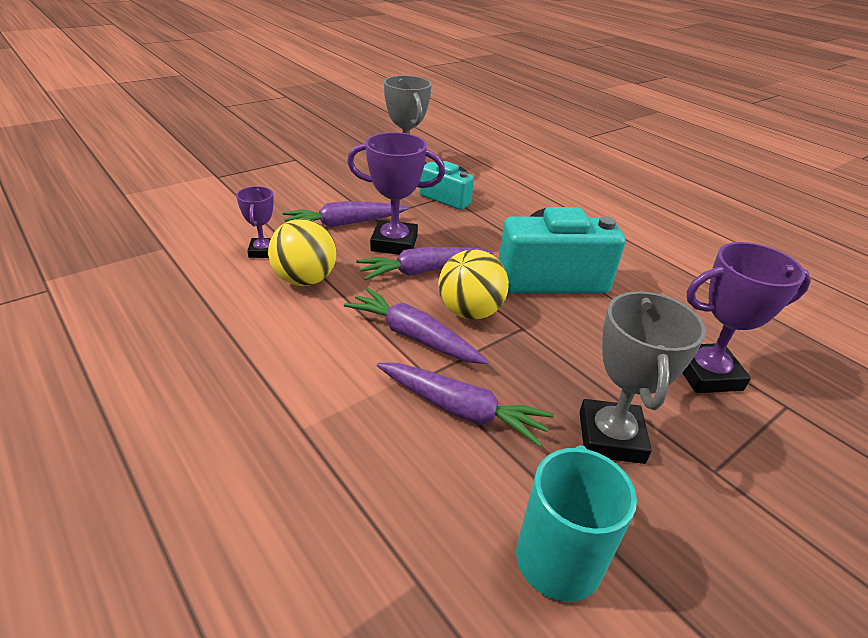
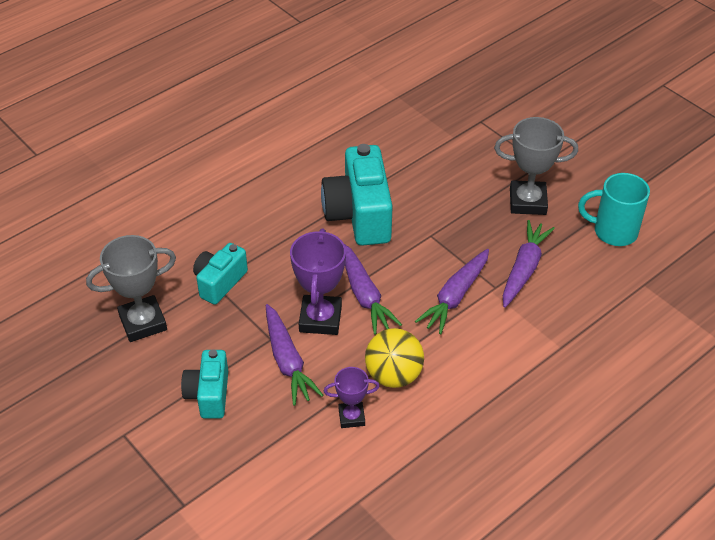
camera: 90 degrees left, 10 degrees up
yellow ball [438,249,509,320] -> none
purple trophy [682,242,811,393] -> none
none -> turquoise camera [181,350,228,418]

